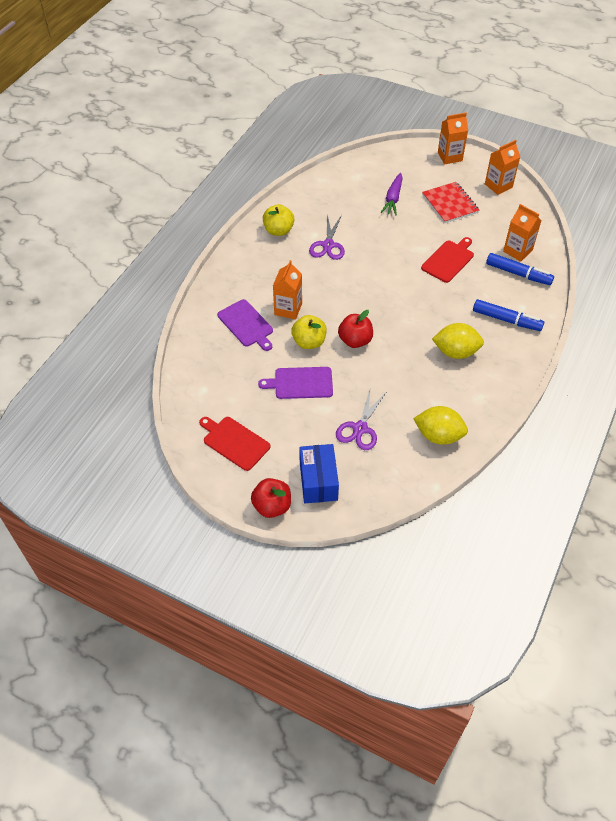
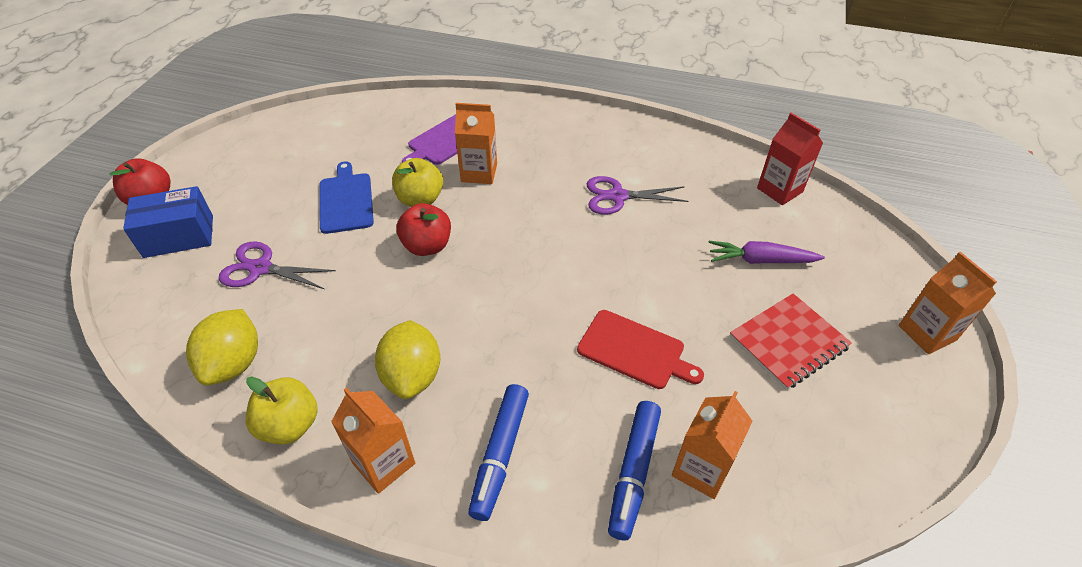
camera: 80 degrees right, 5 degrees down
red cutting board [199,417,271,471] -> none
purple cutting board [258,367,333,399] -> blue cutting board [320,161,374,234]
yellow apple [263,204,294,236] -> yellow apple moved to [246,377,318,445]
orange carton [485,140,520,195] -> orange carton moved to [331,387,415,494]
none -> red carton [757,113,823,205]

